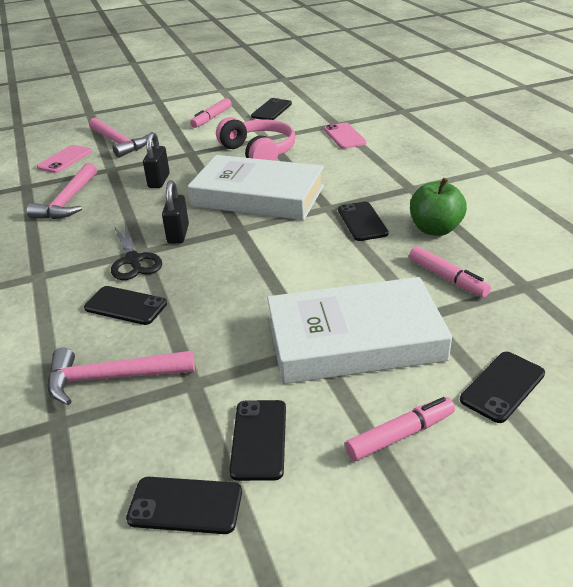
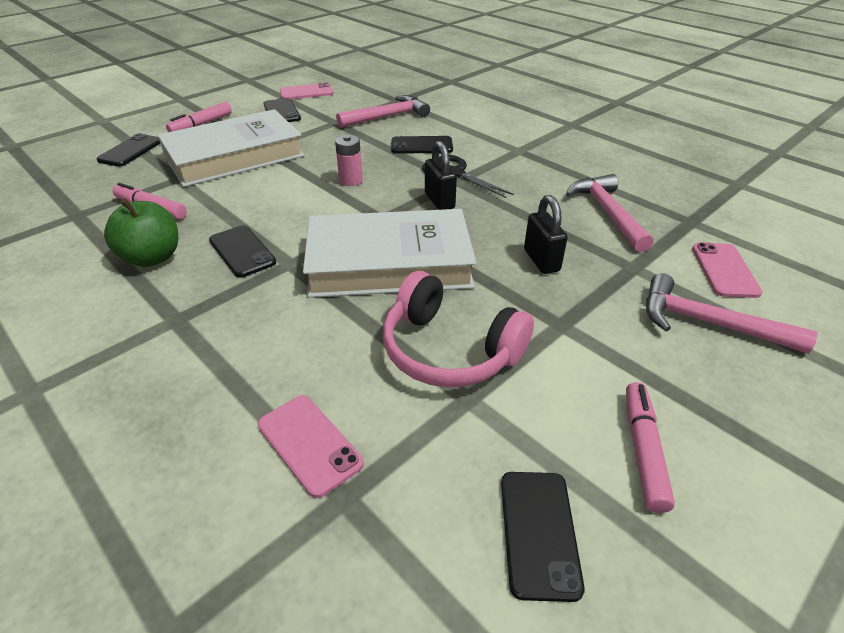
camera: 155 degrees right, 5 degrees up
black phone [126,477,242,534] -> pink phone [280,82,334,99]
none -> pink battery [335,135,363,186]

